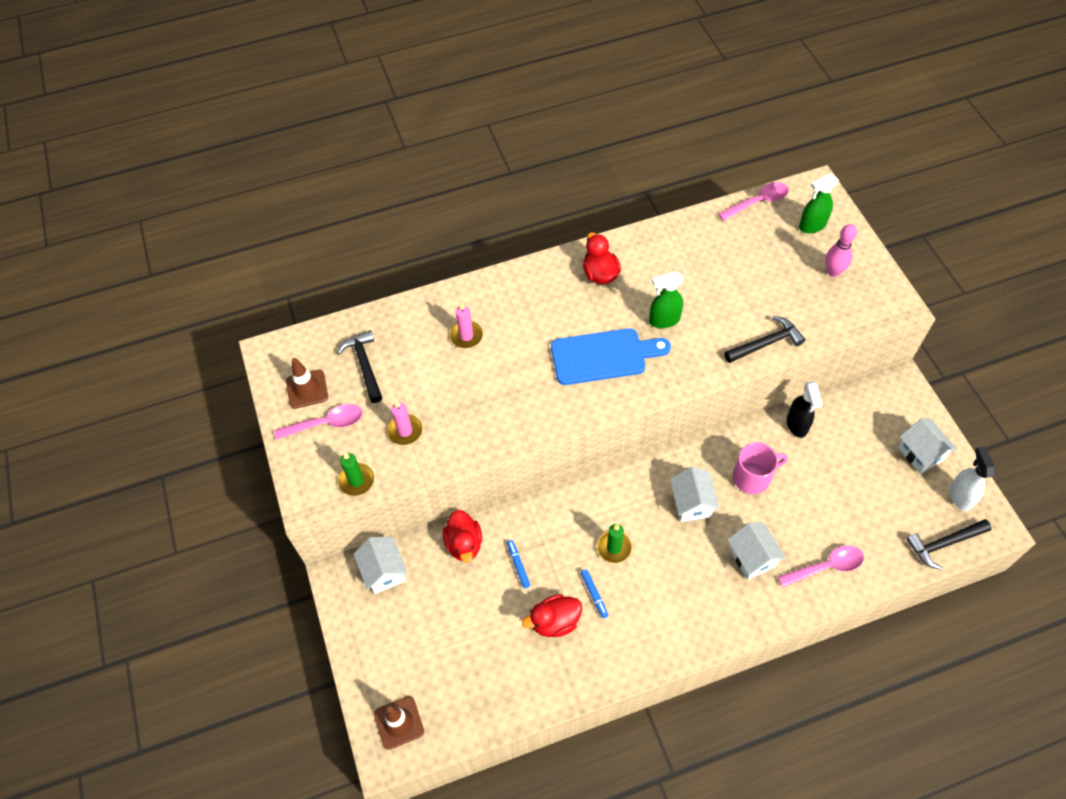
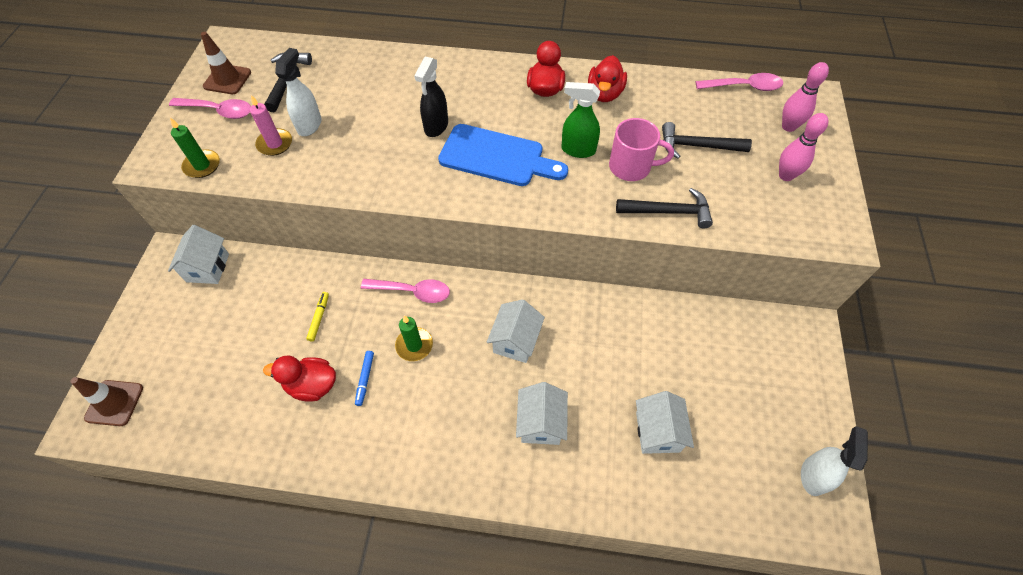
camera: 25 degrees right, 0 degrees up
red duck [443,510,482,563] -> red duck moved to [588,55,627,102]
pink candle [450,302,483,348] -> none
blue marker [507,540,530,588] -> yellow marker [306,292,329,342]
pink mug [733,442,788,494] -> pink mug moved to [609,118,674,181]
pink spoon [778,545,864,587] -> pink spoon moved to [361,279,450,303]
black spray bottle [787,381,823,438] -> black spray bottle moved to [414,56,448,137]
green spray bottle [799,173,839,233] -> pink bowling pin [782,62,829,132]
white house [898,418,958,474] -> white house moved to [636,391,694,454]
black hammer [906,519,992,570] -> black hammer moved to [662,122,752,159]
none -> white spray bottle [275,48,322,136]

